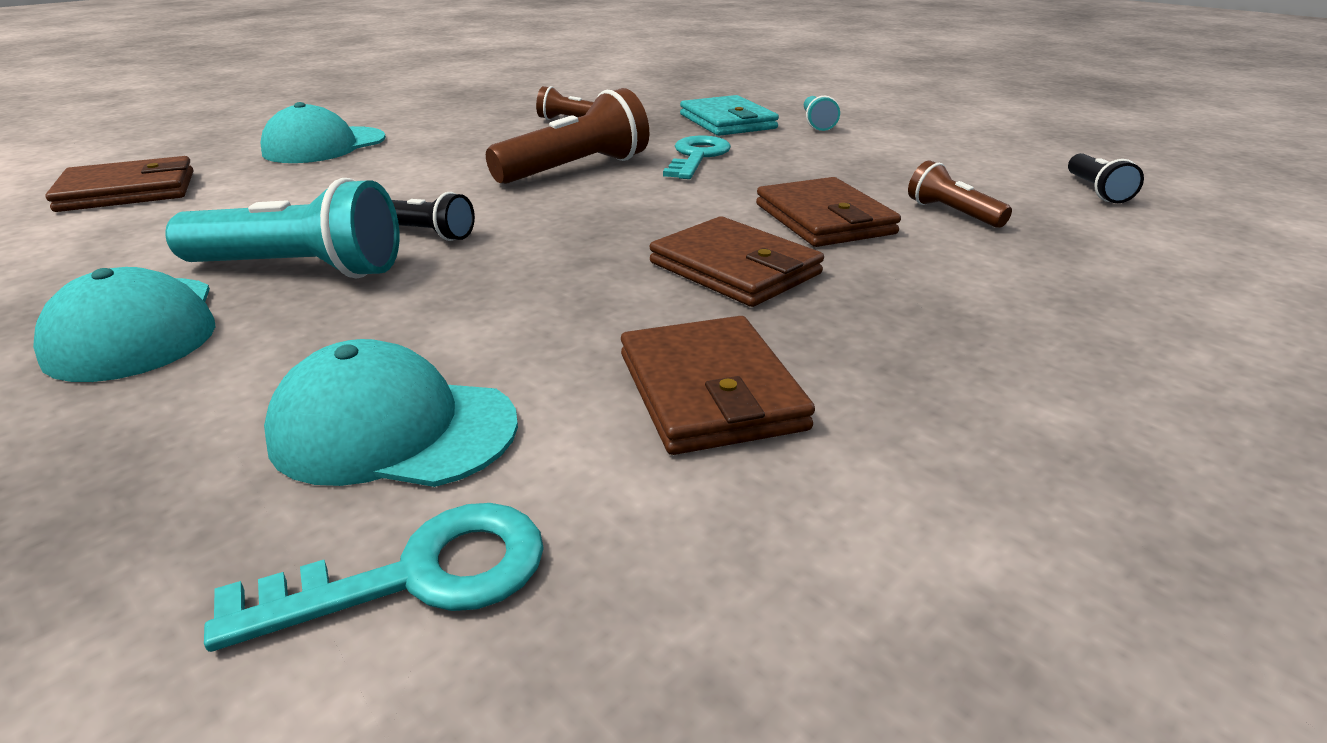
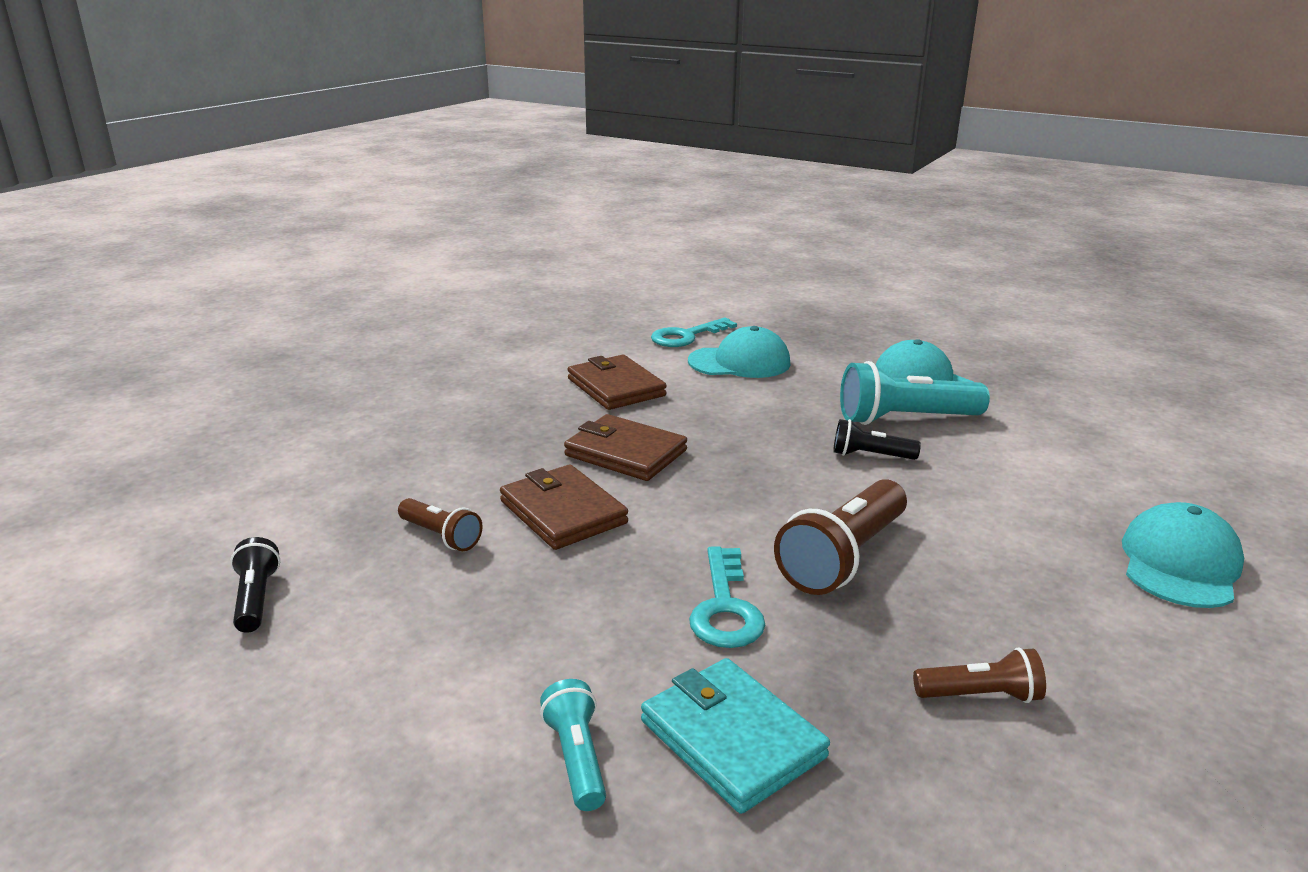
camera: 165 degrees right, 5 degrees down
brown wallet [45,156,193,212] -> none

